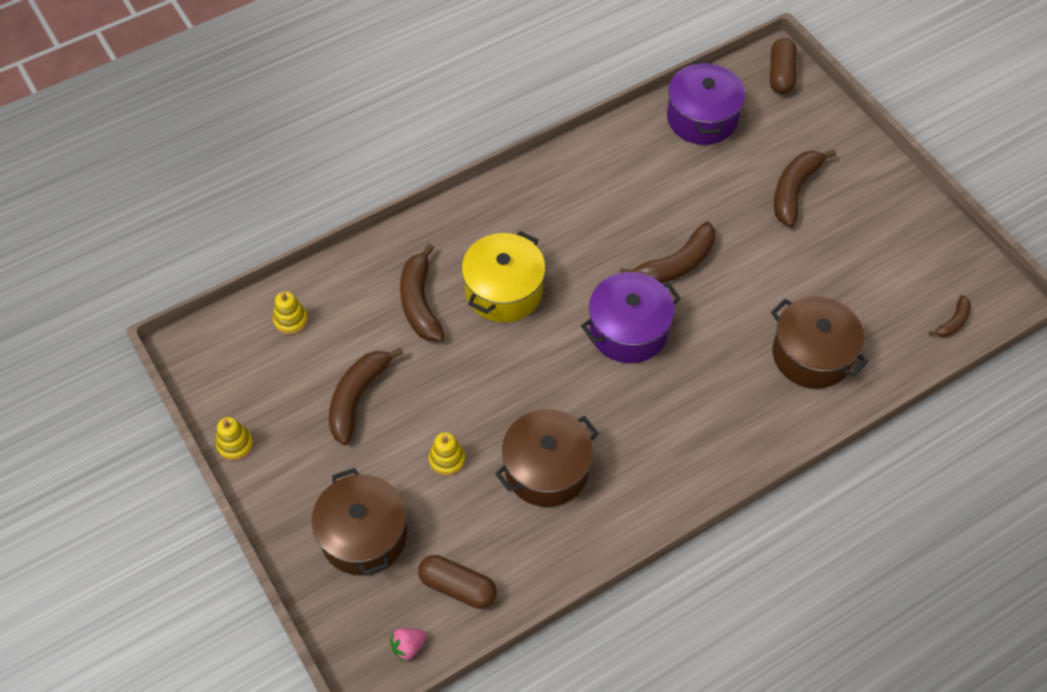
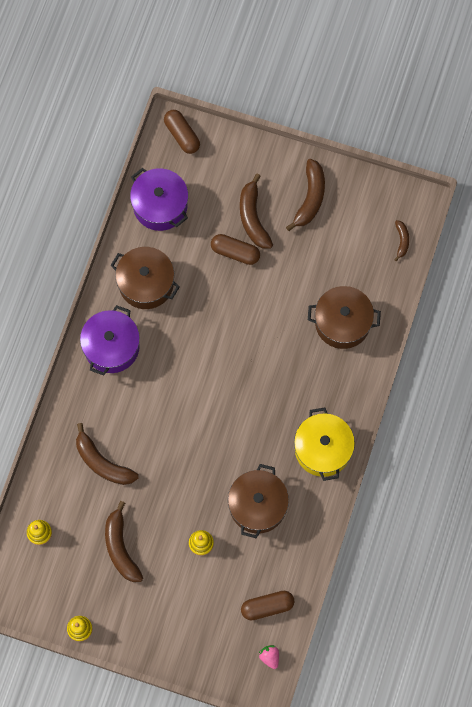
camera: 40 degrees left, 15 degrees up
brown pot [312,468,407,576] -> brown pot moved to [110,247,180,309]
pink strawberry [390,628,427,662] -> pink strawberry turned 135 degrees clockwise [259,645,279,669]
yellow pot [461,231,546,322] -> yellow pot moved to [294,407,355,481]
purple pot [581,272,681,363] -> purple pot moved to [80,305,140,376]
brown banana [620,221,715,283] -> brown banana moved to [286,159,325,231]
none -> brown capsule [211,234,260,265]

